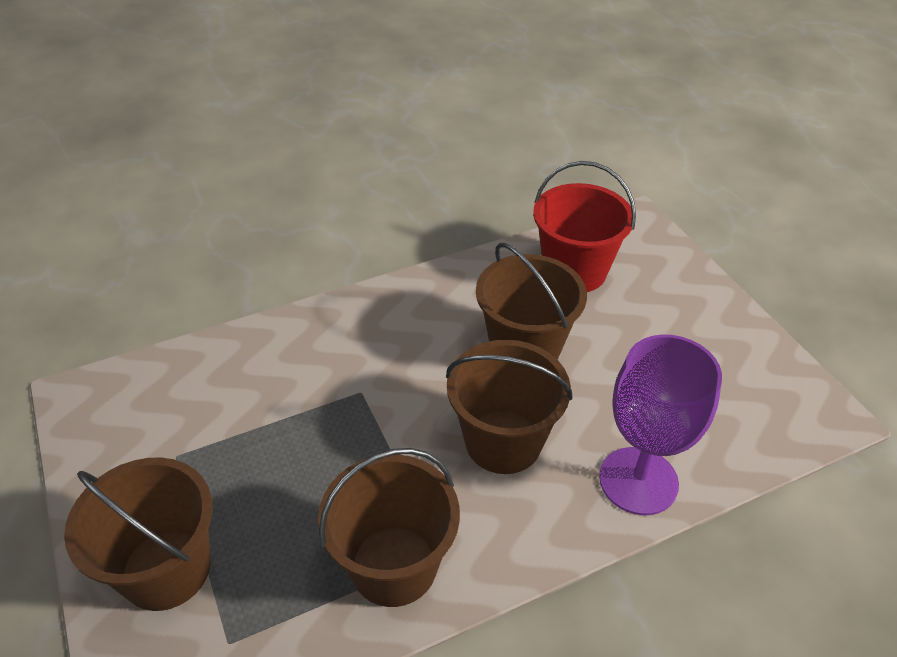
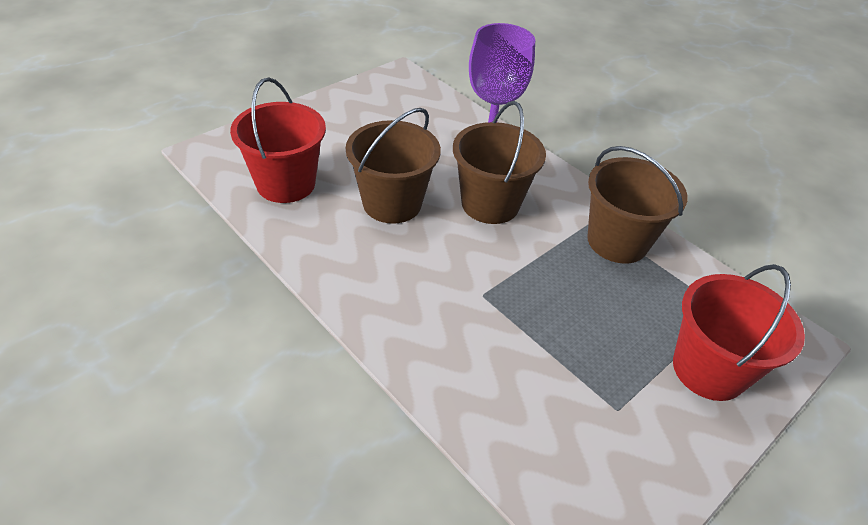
camera: 110 degrees left, 0 degrees up
brown bucket [64,457,213,611] -> red bucket [673,264,805,401]

